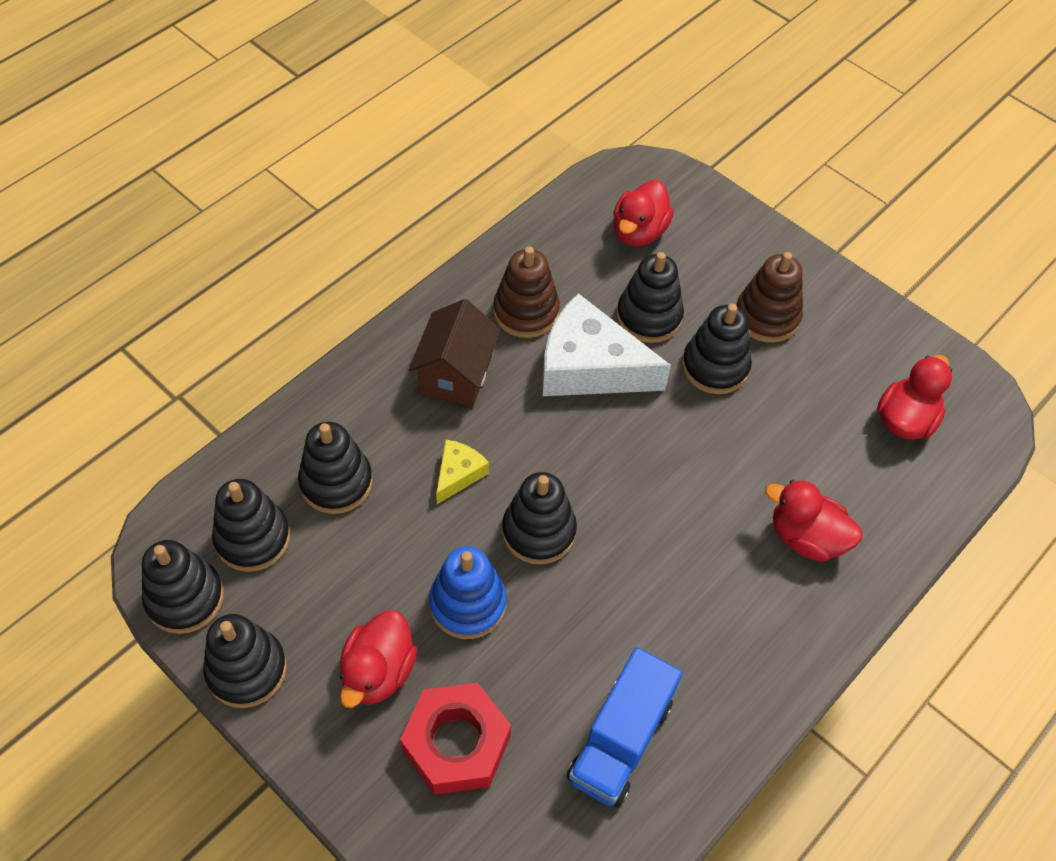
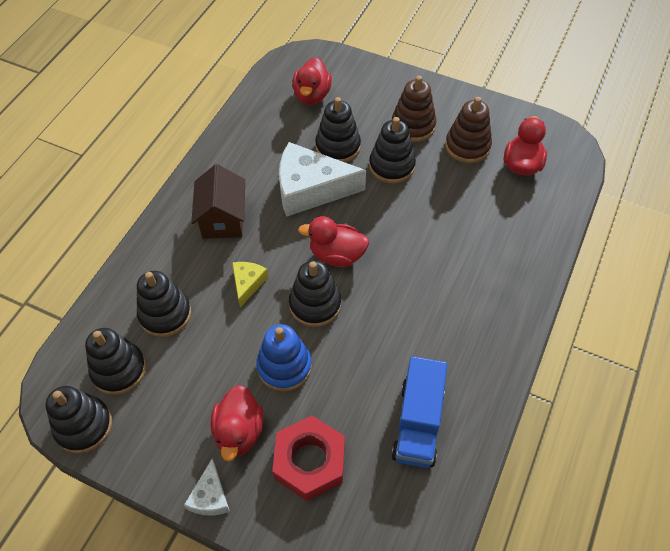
camera: 15 degrees left, 0 degrees up
black stacking toy [203,614,287,708] -> none
brown stacking toy [493,246,560,338] -> brown stacking toy moved to [445,97,492,163]
red duck [765,480,862,562] -> red duck moved to [298,216,369,267]
none -> white cheese [184,459,230,516]

